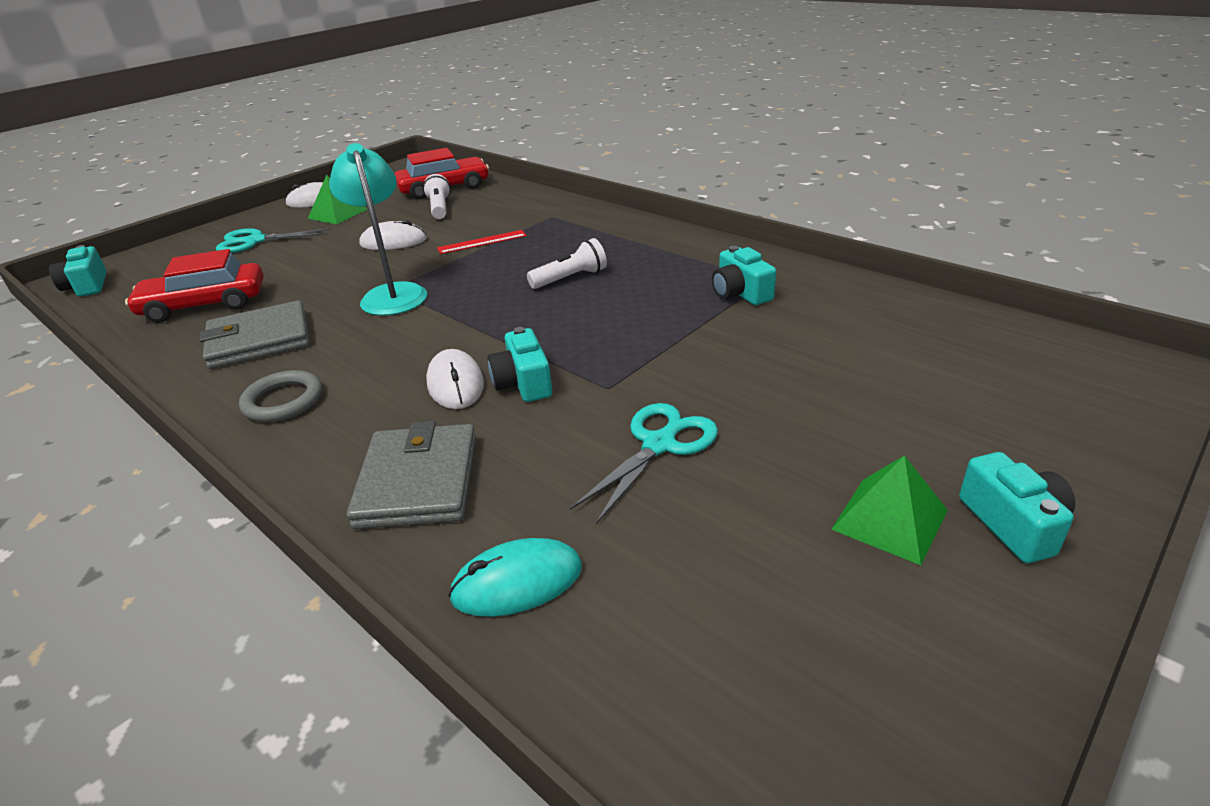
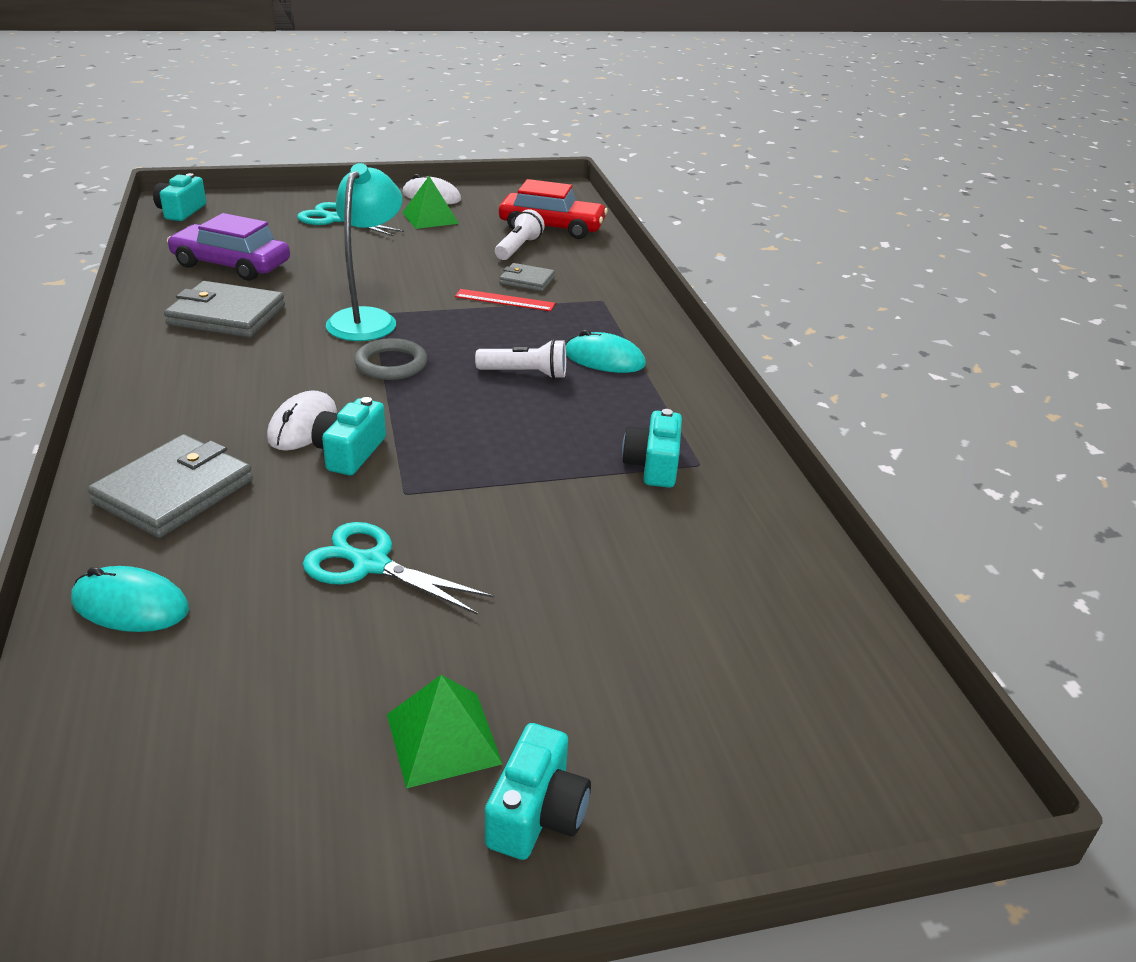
camera: 30 degrees right, 0 degrees up
red car [125,249,263,323] -> purple car [167,213,290,280]
grey ring [239,370,322,422] -> grey ring moved to [354,338,427,380]
white mouse [359,220,427,250] -> none
turquoise scissors [570,403,718,524] -> turquoise scissors turned 135 degrees counterclockwise [303,522,494,615]
none -> grey wallet [499,263,555,292]
none -> turquoise mouse [566,330,646,373]

